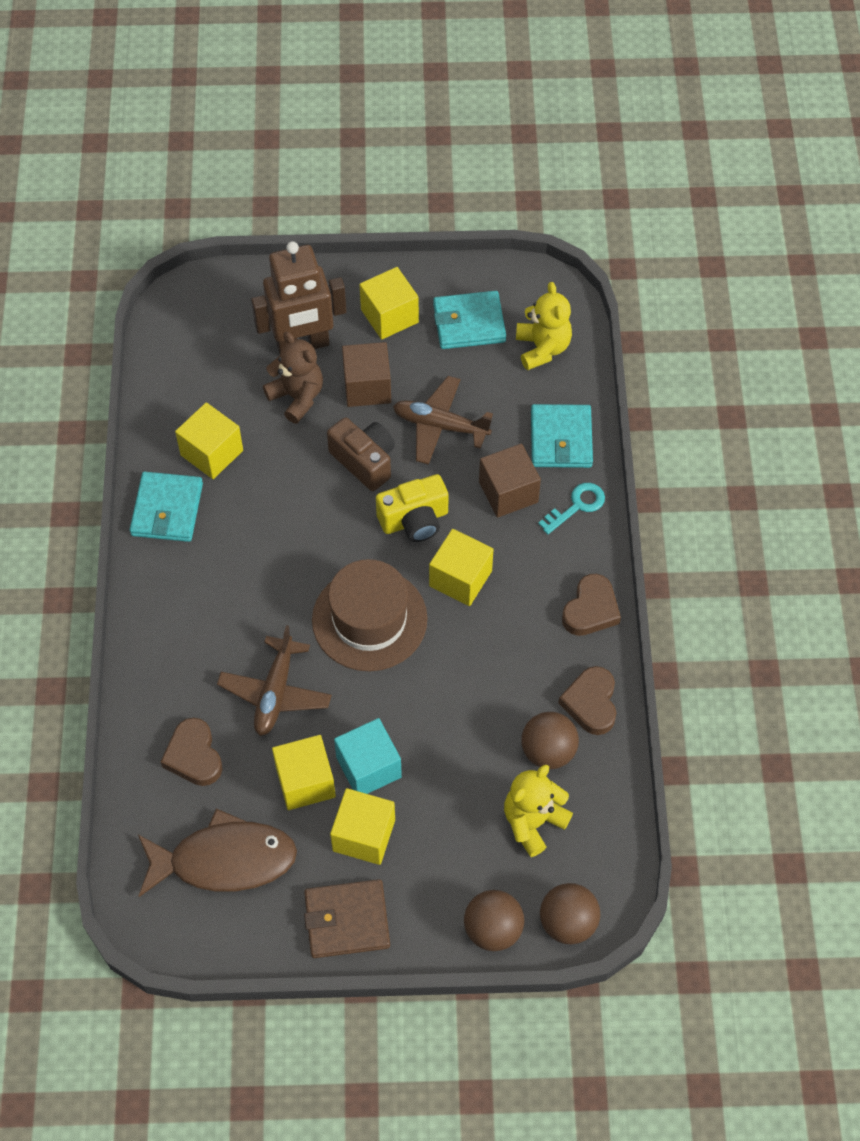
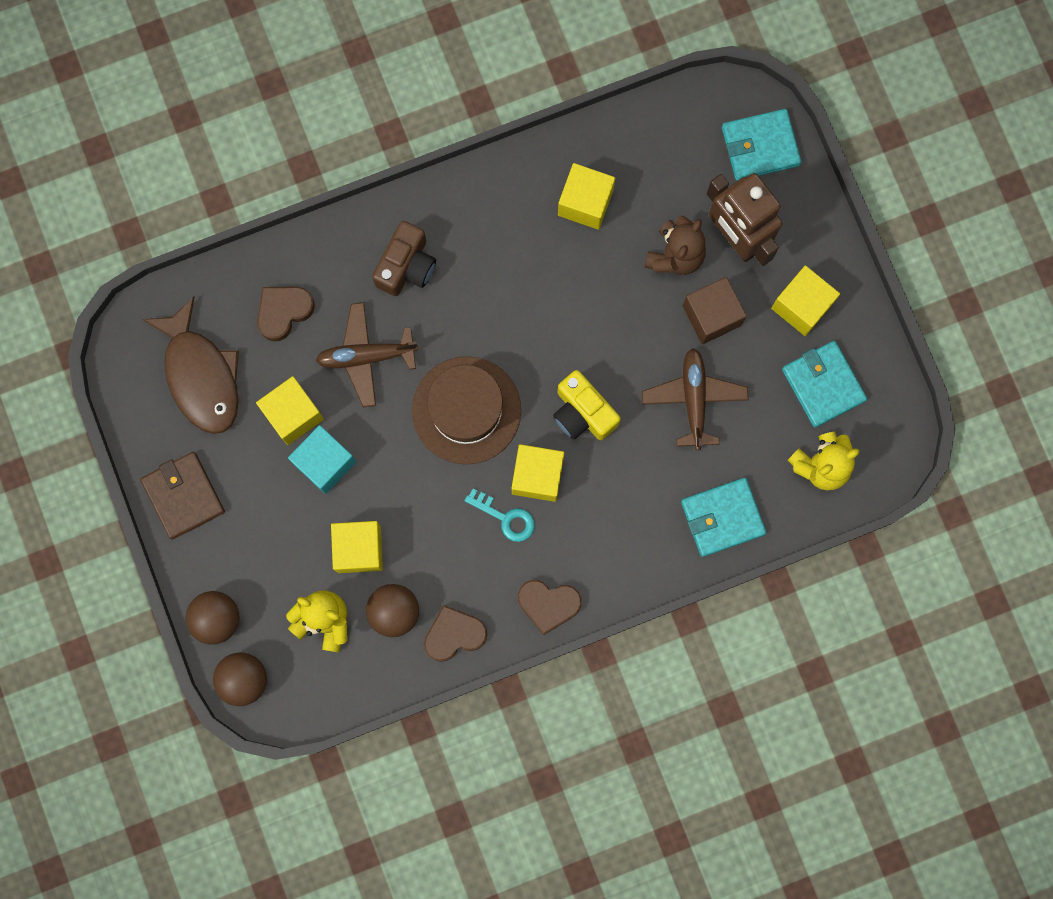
camera: 70 degrees right, 20 degrees up
turquoise wallet [130,472,203,542] -> turquoise wallet moved to [722,109,801,181]
brown camera [327,417,395,491] -> brown camera moved to [372,221,436,296]
yellow cube [330,788,395,865] -> yellow cube moved to [331,521,383,573]
brown cube [479,444,541,518] -> none
turquoise key [538,483,605,535] -> turquoise key moved to [464,488,535,542]

